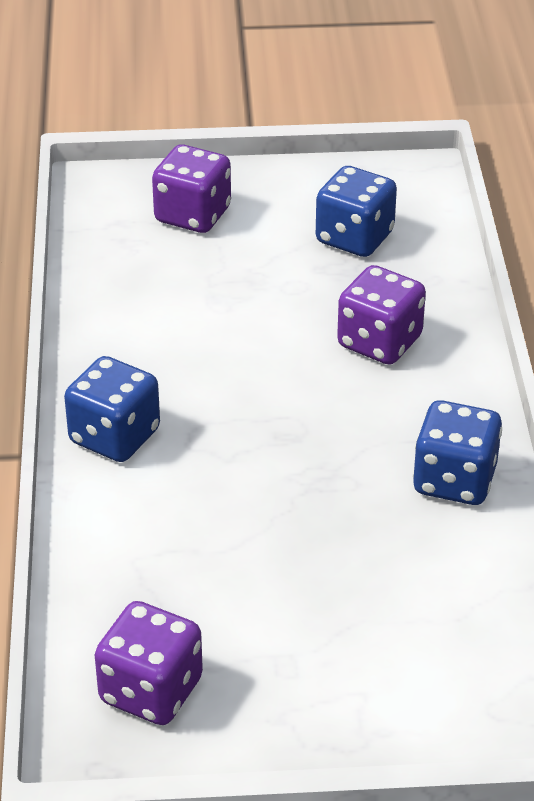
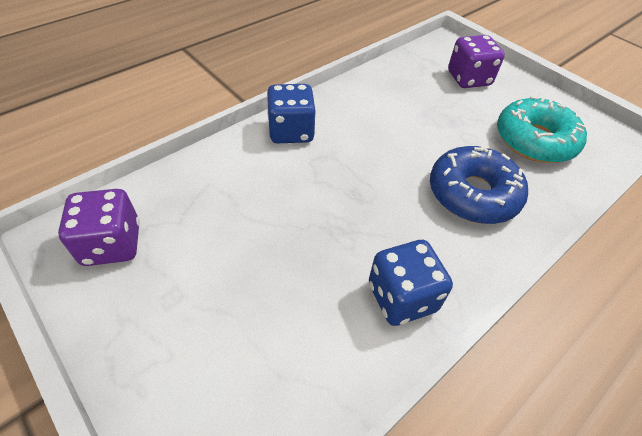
camera: 50 degrees right, 10 degrees up
blue dice [316,166,397,257] -> turquoise donut [497,96,587,163]
purple dice [337,265,426,365] -> blue donut [430,145,528,224]

